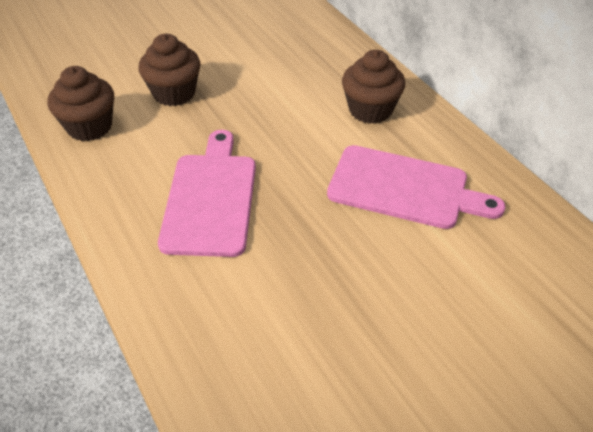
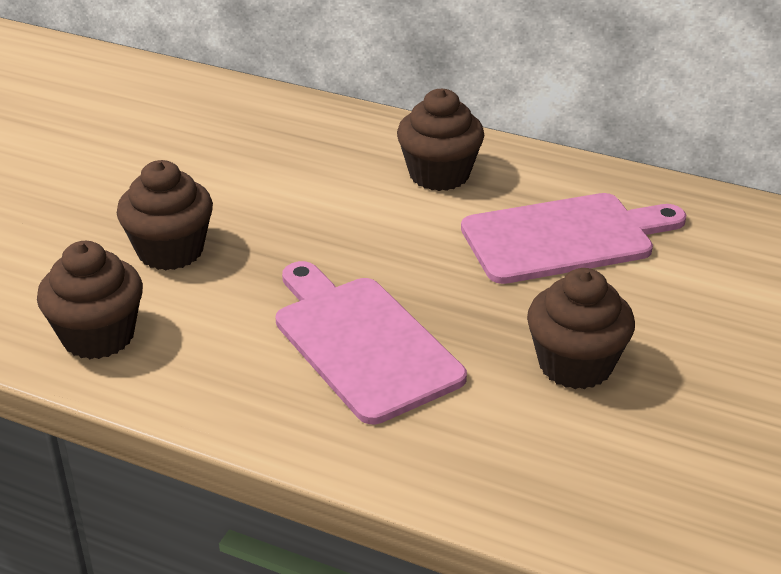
camera: 35 degrees left, 10 degrees down
none -> brown cupcake [527,268,635,389]

